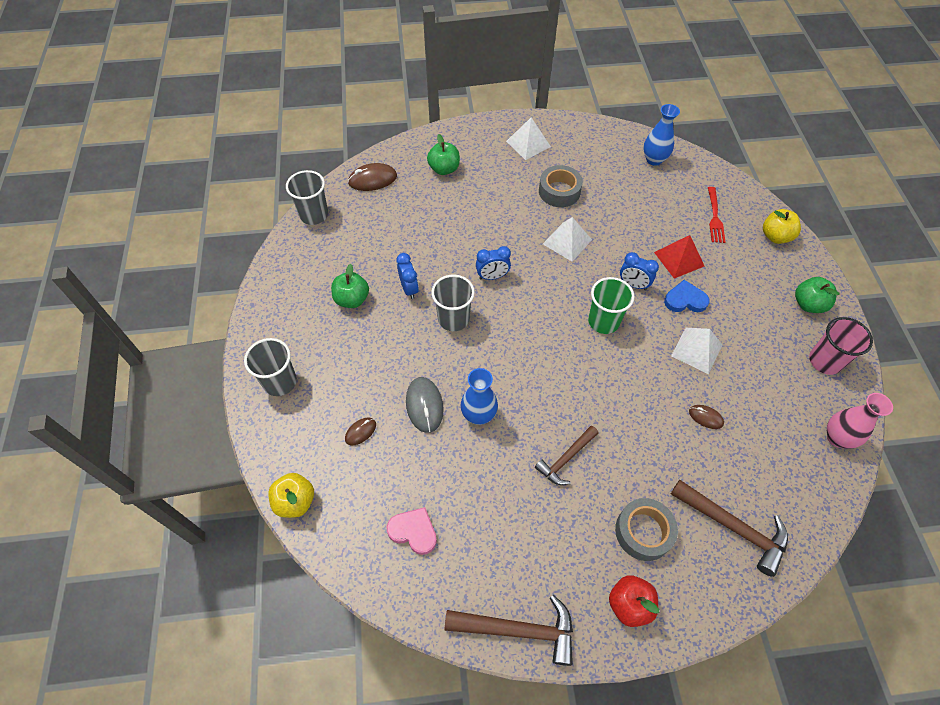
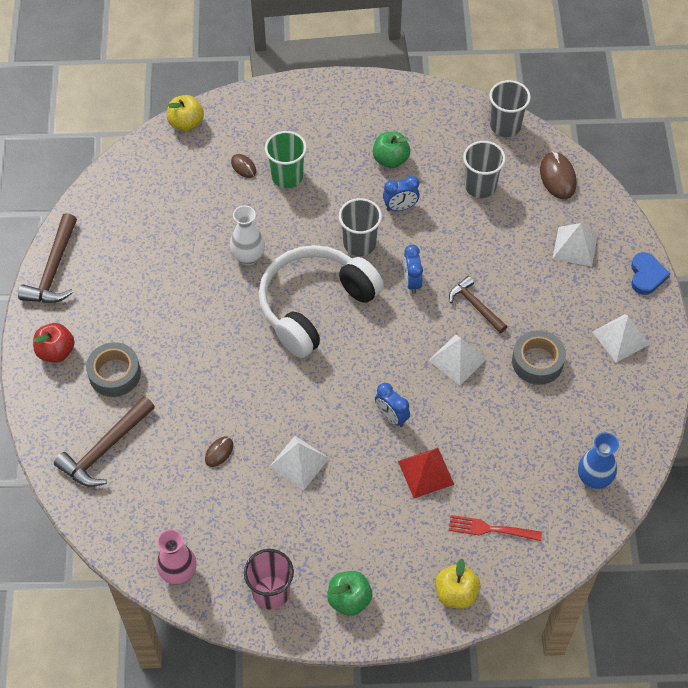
camera: 95 degrees right, 0 degrees up
grey cup [244,338,297,396] -> grey cup moved to [463,141,506,198]
pink heart [387,507,437,555] -> none
grey mouse [406,377,444,433] -> none
green apple [427,134,460,175] -> white pyramid [552,223,598,267]
blue vase [460,368,498,425] -> white vase [230,205,265,265]
brown hammer [535,426,598,485] -> brown hammer moved to [449,276,507,333]
green cup [588,277,635,334] -> green cup moved to [265,131,307,188]
blue clock [620,252,659,290] -> blue clock turned 75 degrees counterclockwise [375,383,410,427]
blue heart [664,280,710,312] -> blue heart moved to [631,252,670,295]
none -> white headphones [259,245,384,358]

